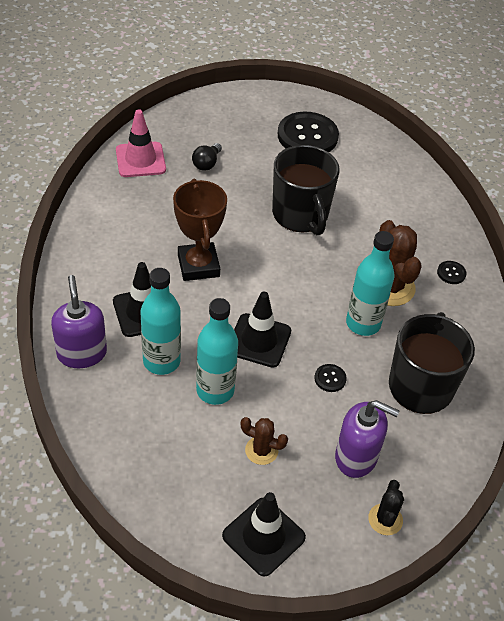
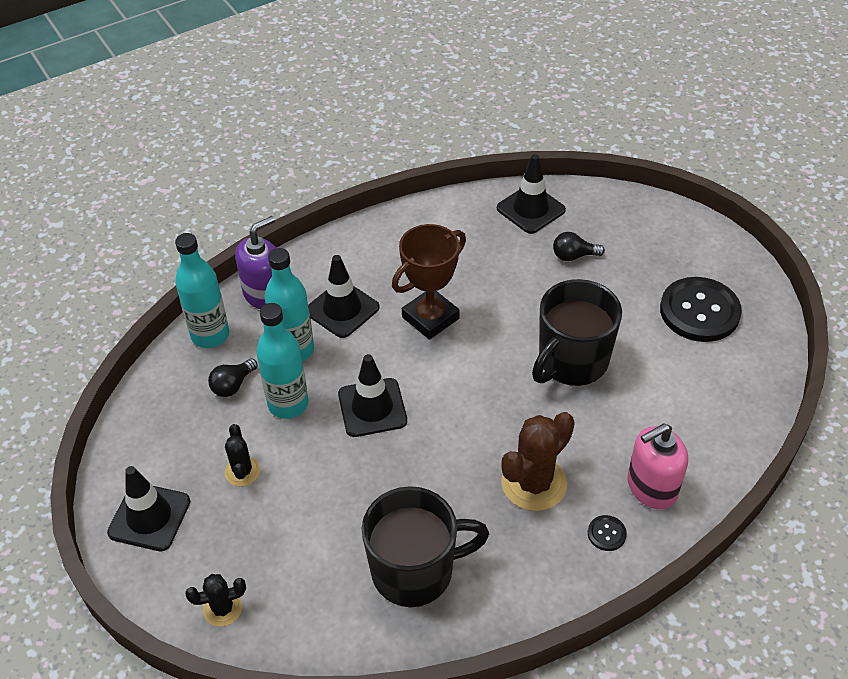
camera: 65 degrees right, 0 degrees up
pink traffic cone [116,109,166,177] -> black traffic cone [497,154,566,234]
brown cactus [241,417,288,465] -> black cactus [225,424,260,486]
black button [314,364,347,392] -> none
purple soap dispenser [335,400,399,478] -> none
turquoise bottle [346,231,394,336] -> turquoise bottle moved to [175,233,229,348]
none -> black light bulb [208,358,258,397]
none -> pink soap dispenser [627,423,688,509]

